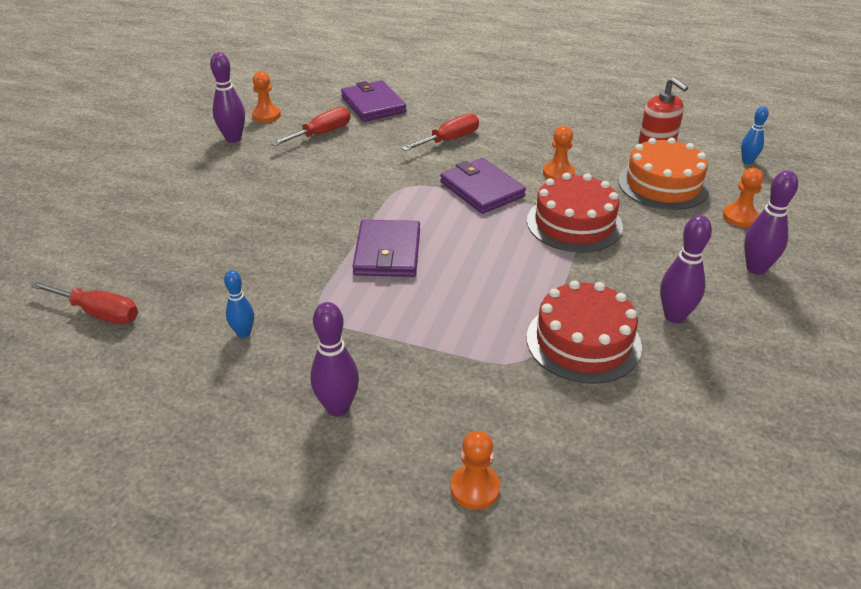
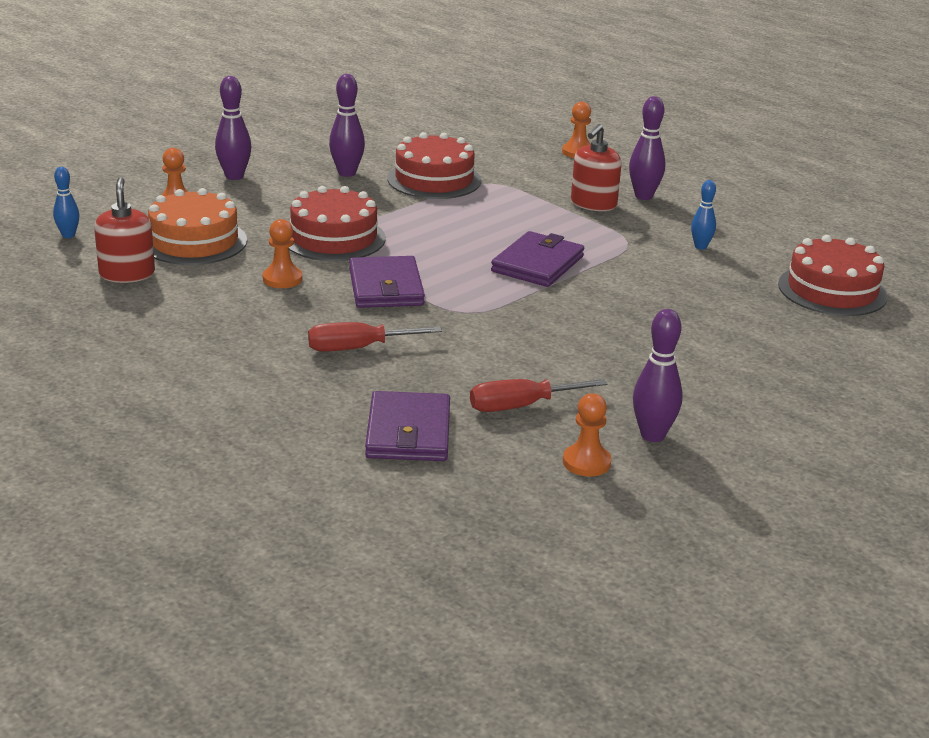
camera: 155 degrees left, 10 degrees down
red screwdriver [31,281,138,324] -> red cake [778,235,888,316]
none -> red soap dispenser [571,124,622,211]

